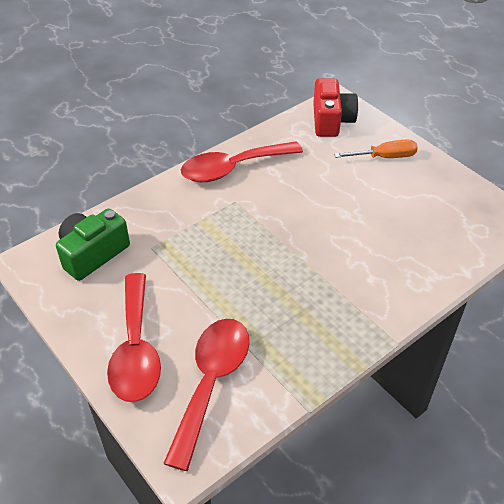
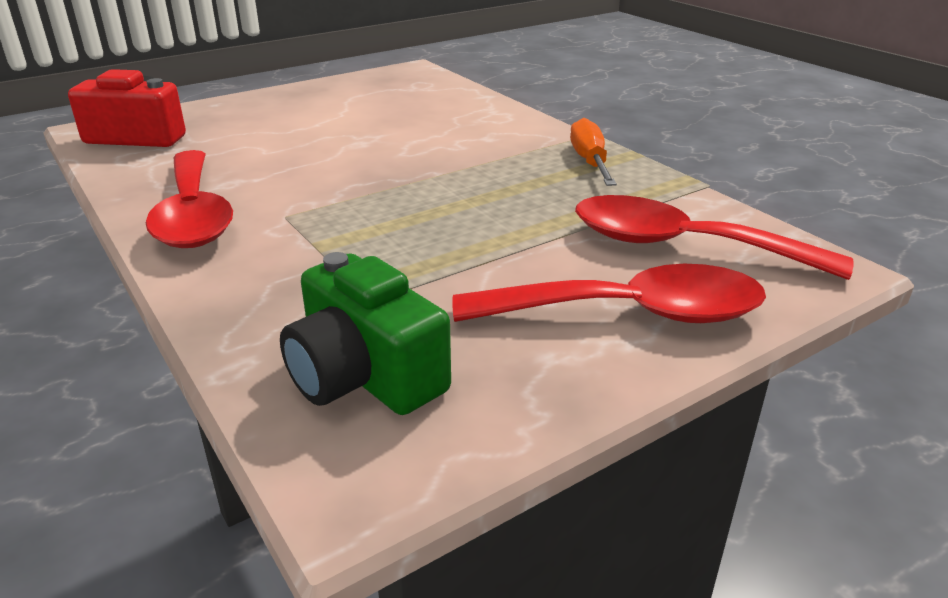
camera: 85 degrees left, 15 degrees down
orange screwdriver [334,140,418,158] -> orange screwdriver moved to [570,118,617,186]

